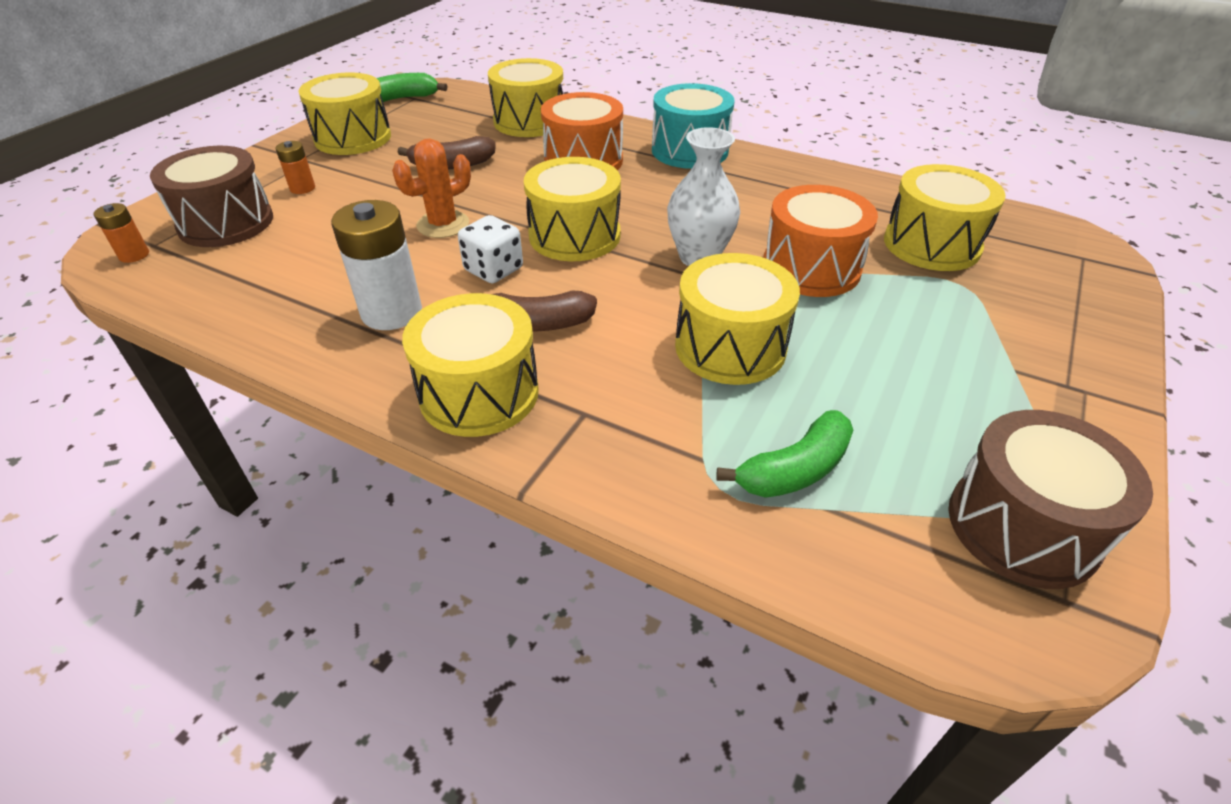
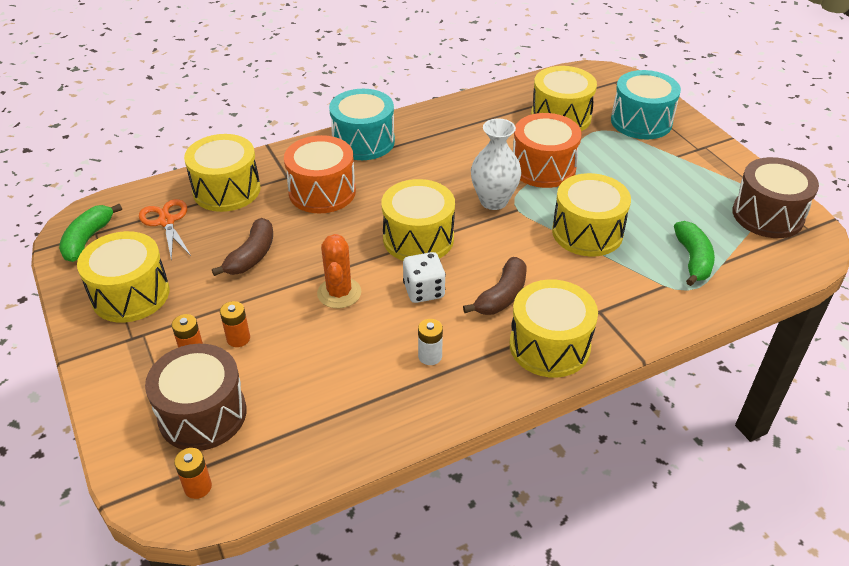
camera: 55 degrees left, 0 degrees up
white battery [331,200,422,330] -> white battery [418,319,443,365], size x0.51
none -> orange scissors [139,199,191,261]
none -> orange battery [220,301,250,347]
none -> turquoise drum [611,70,681,139]

